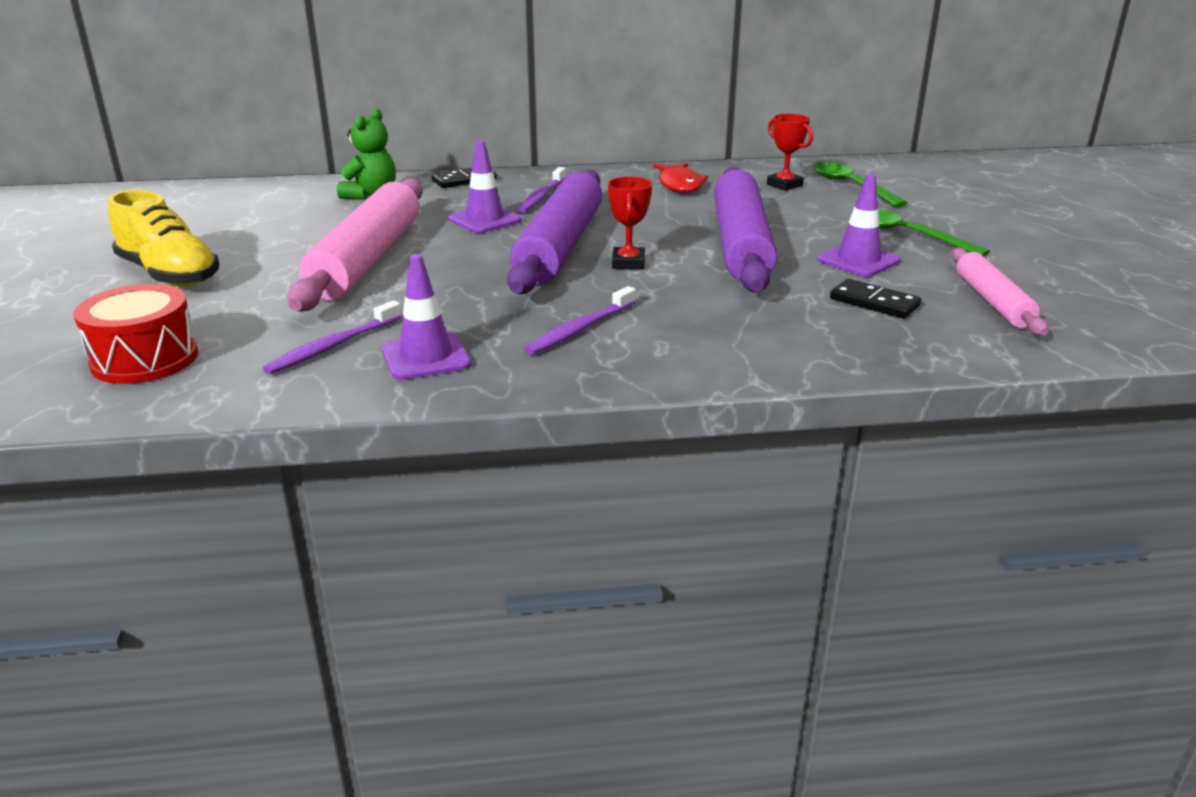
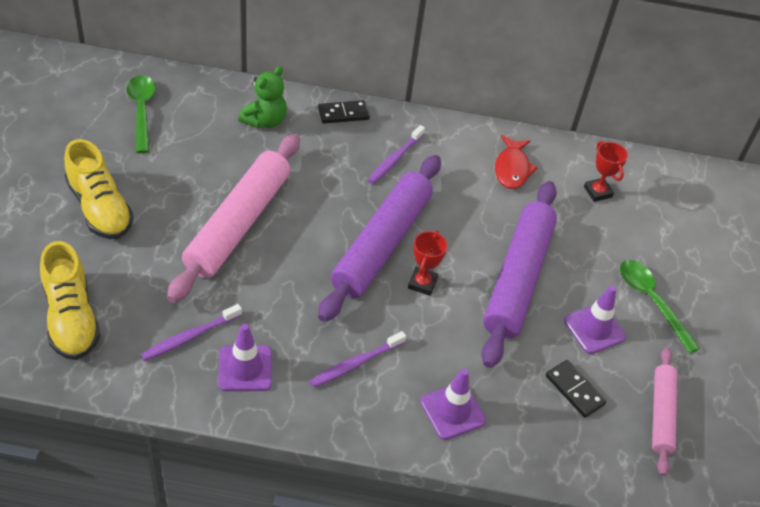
camera: 10 degrees right, 20 degrees up
red drum [74,284,198,384] -> yellow shoe [40,241,100,360]
purple traffic cone [448,141,522,233] -> purple traffic cone moved to [420,368,486,440]
green spoon [813,162,907,207] -> green spoon moved to [126,75,156,153]

